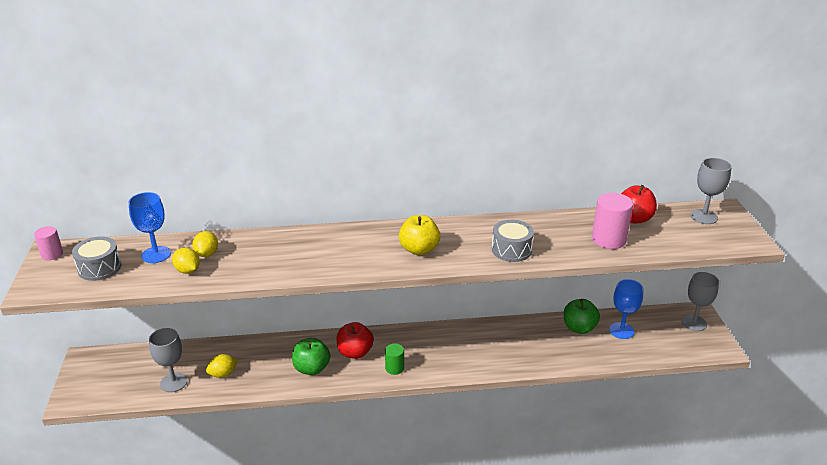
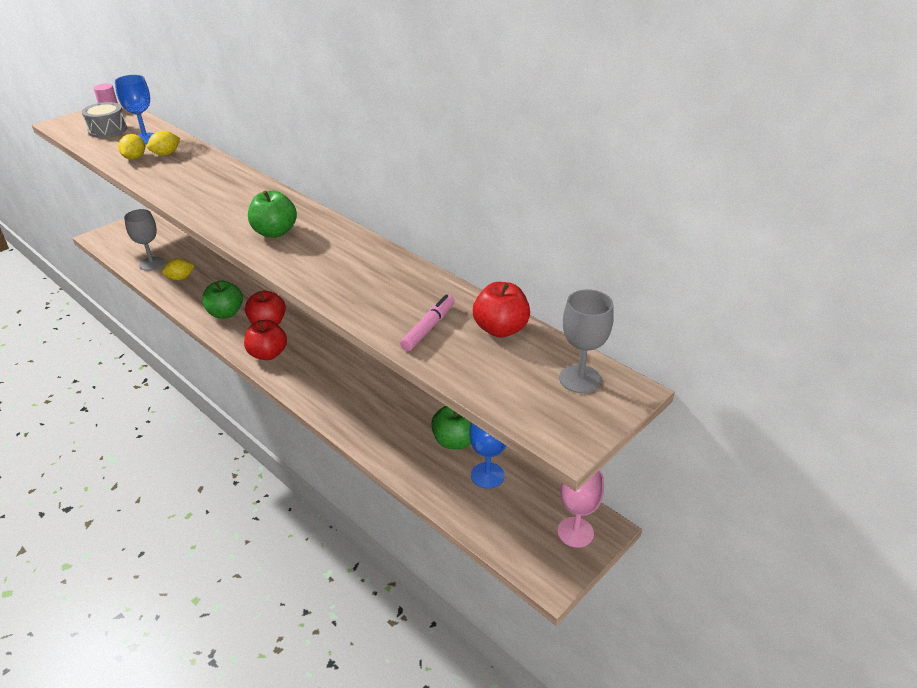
camera: 50 degrees right, 5 degrees up
yellow lemon [206,354,238,378] -> yellow lemon turned 45 degrees counterclockwise [162,258,195,280]
green cylinder [385,343,404,375] -> red apple [244,320,287,360]
yellow apple [399,215,440,255] -> green apple [248,190,297,238]
grey drum [492,220,534,262] -> none
pink cylinder [592,193,633,249] -> pink marker [400,294,455,351]
grey goblet [682,272,719,331] -> pink goblet [558,470,604,548]

